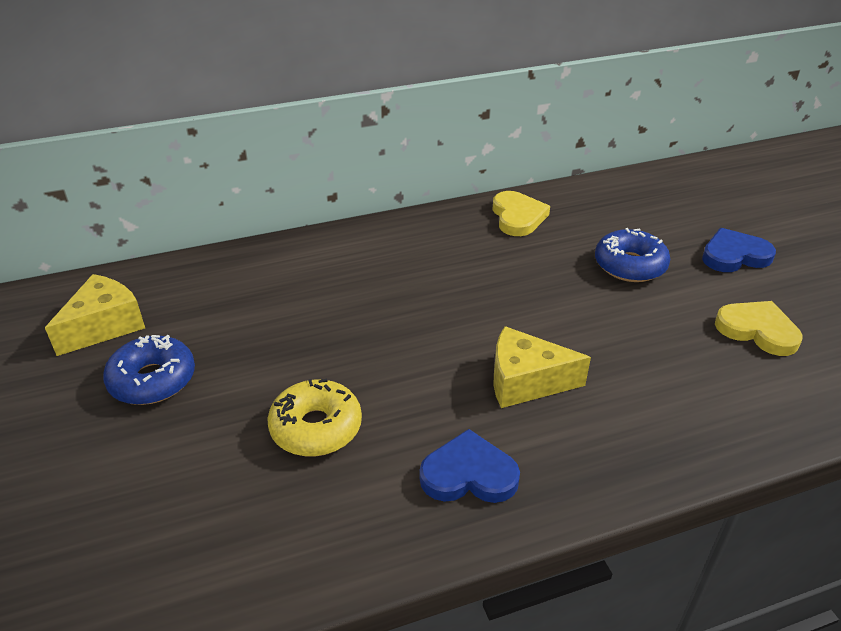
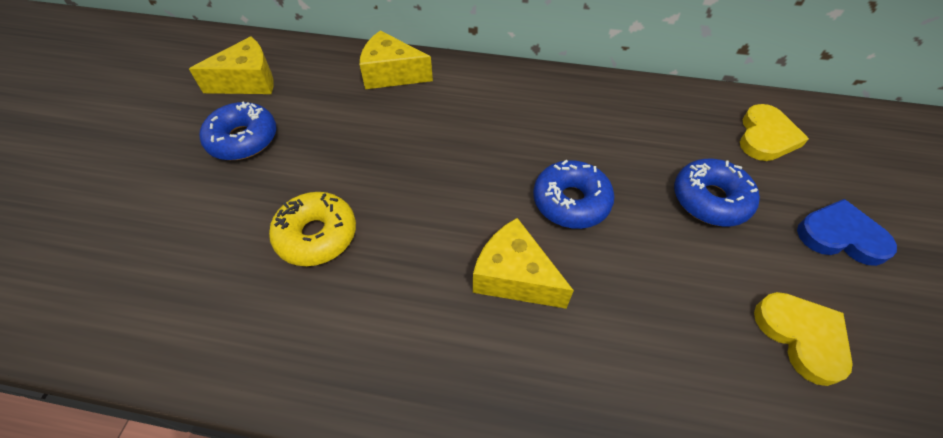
camera: 30 degrees right, 15 degrees up
blue heart [420,429,520,503] -> none
yellow heart [493,191,550,236] -> yellow heart moved to [740,104,809,161]
none -> yellow cheese [360,30,433,89]
none -> blue donut [533,160,614,229]

